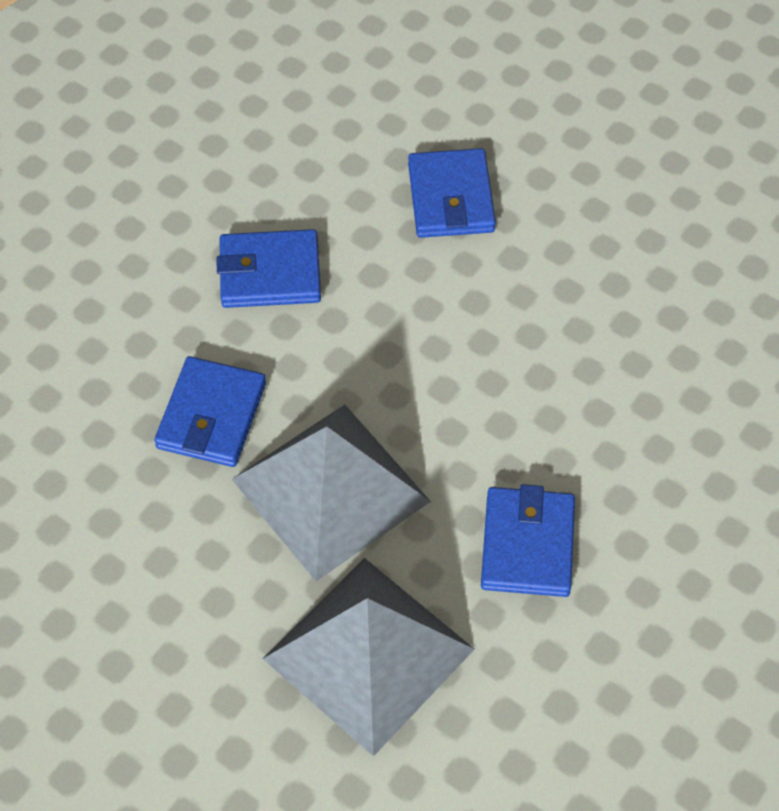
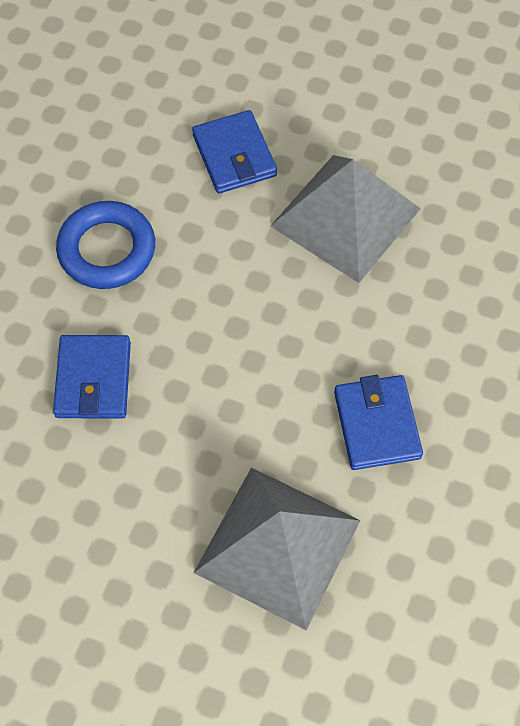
camera: 15 degrees left, 5 degrees up
blue wallet [216,229,321,308] -> blue ring [56,201,155,289]
grey pyramid [232,404,431,581] -> grey pyramid moved to [271,155,421,283]

